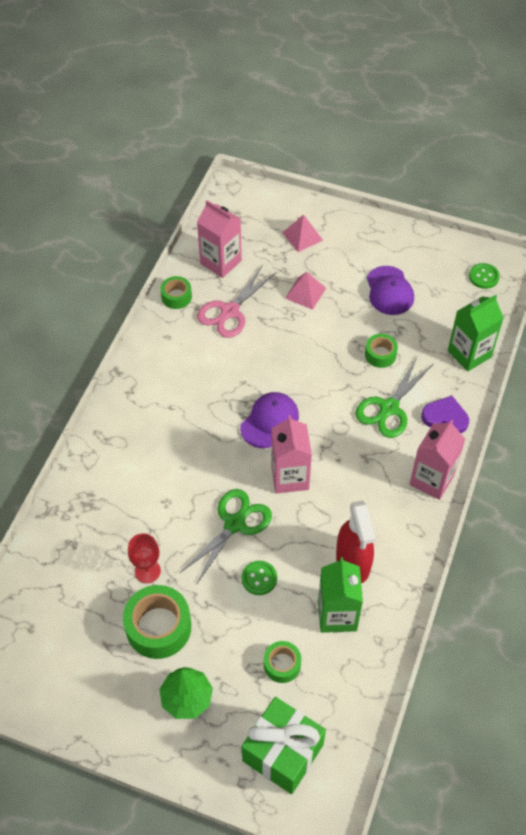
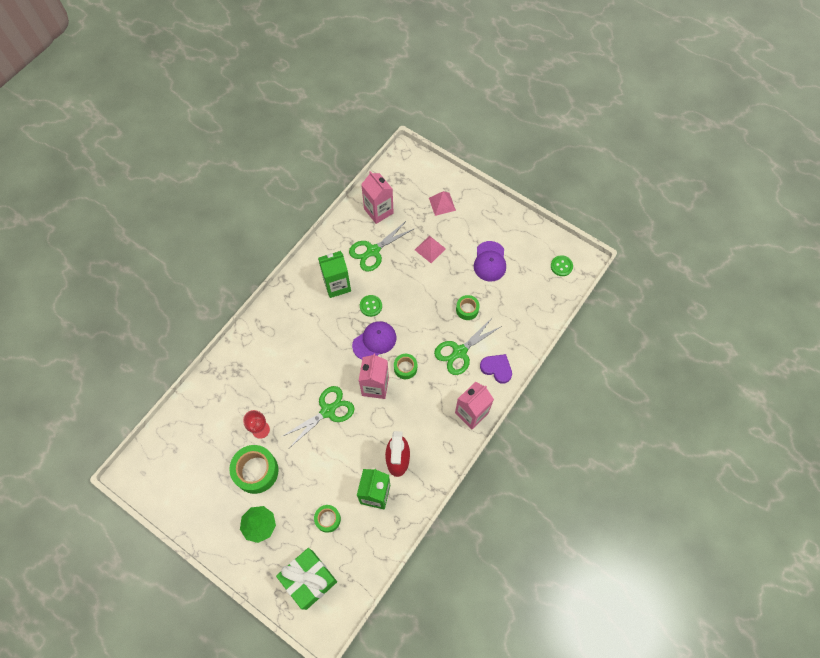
camera: 15 degrees right, 10 degrees up
green tape [160,276,192,309] -> green tape moved to [394,354,417,379]
pink scissors [197,266,277,338] -> green scissors [349,220,415,271]
green button [242,561,277,595] -> green button moved to [360,295,382,317]
green carton [448,295,504,372] -> green carton moved to [318,251,351,298]

